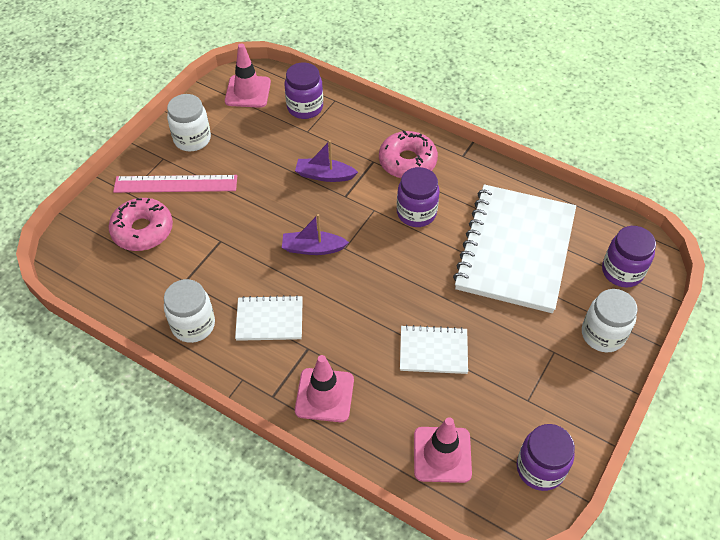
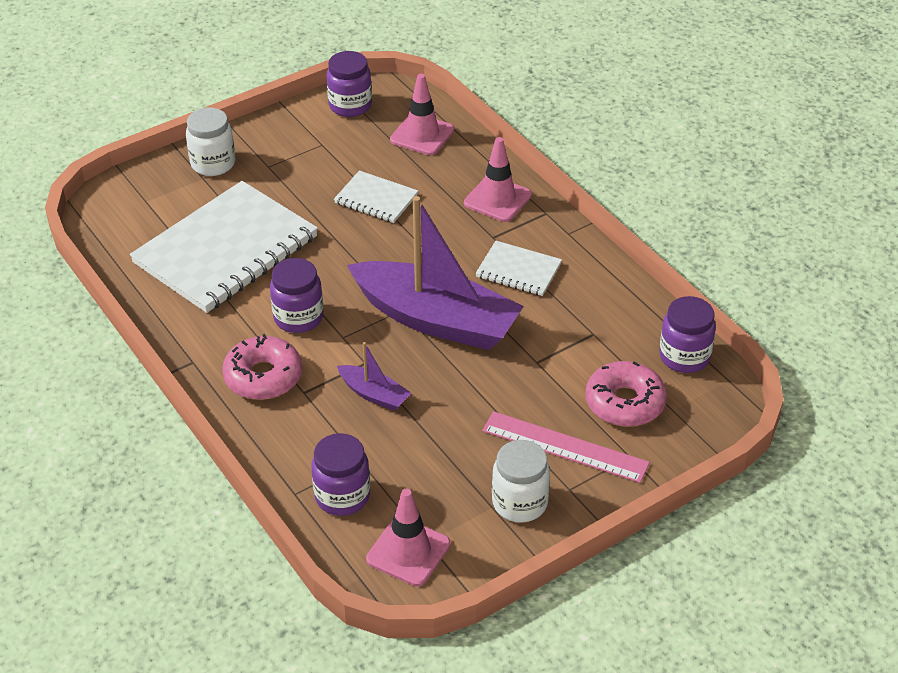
camera: 155 degrees left, 10 degrees down
white jar [164,279,215,343] -> none
purple boat [282,214,349,255] -> purple boat [347,196,524,350], size x2.31
purple jar [602,226,656,287] -> purple jar moved to [659,296,716,373]

